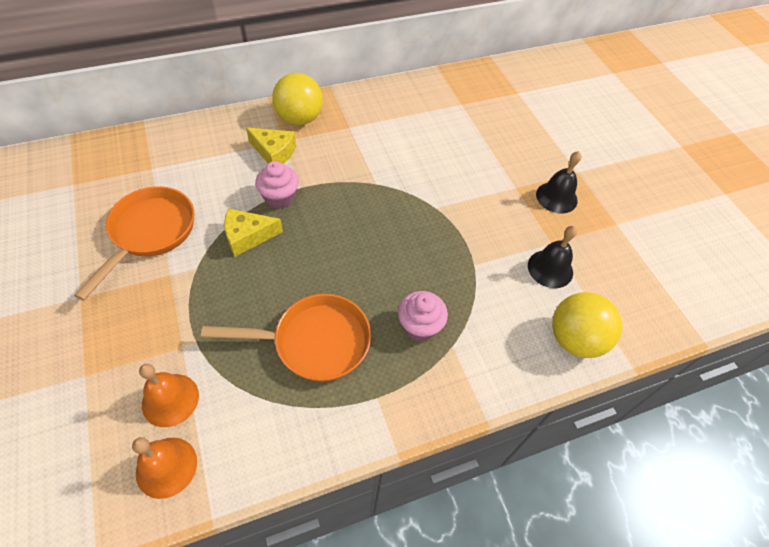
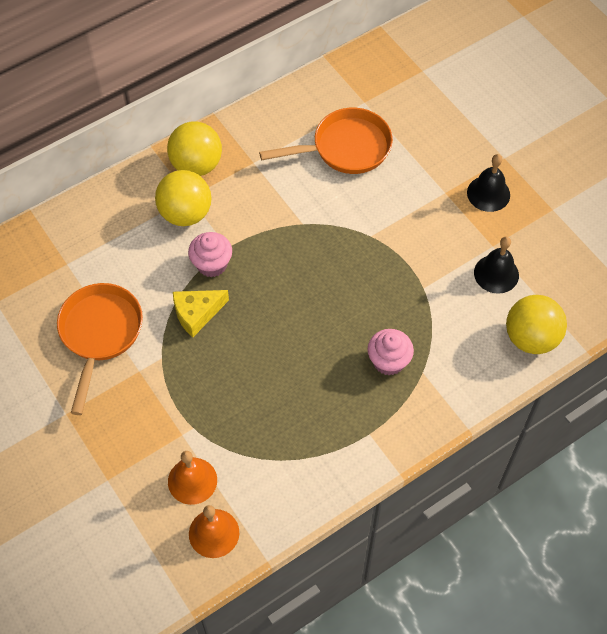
camera: 10 degrees left, 5 degrees up
orange pan [201,294,371,382] -> orange pan moved to [259,108,393,174]
yellow cheese [246,127,296,164] -> yellow ball [155,170,211,226]

